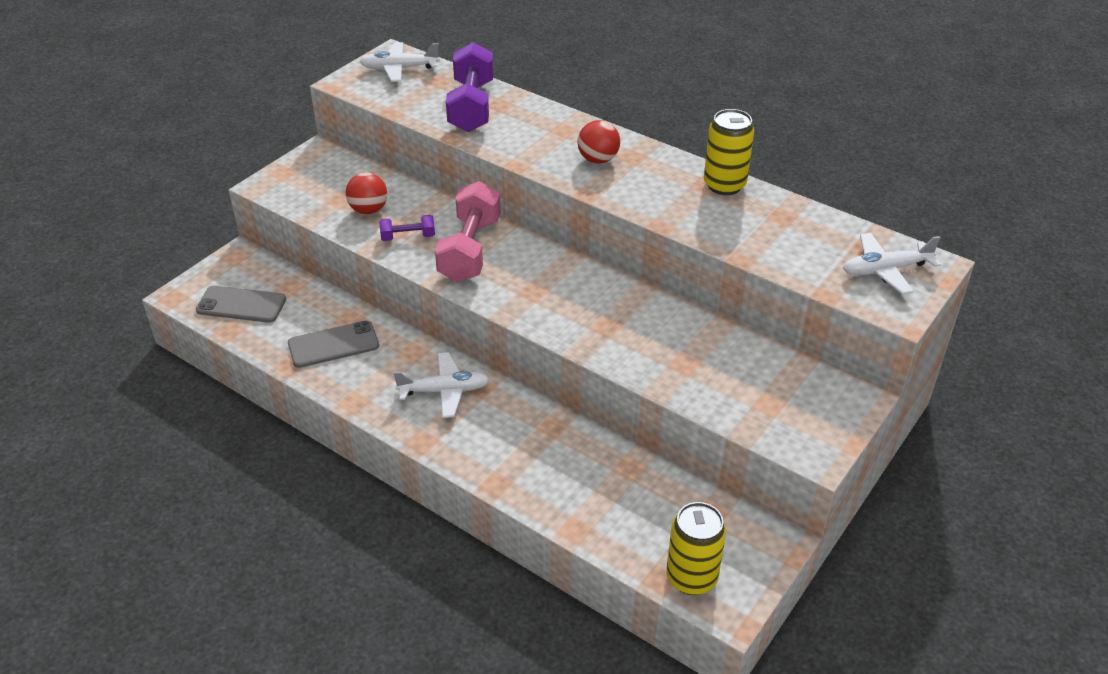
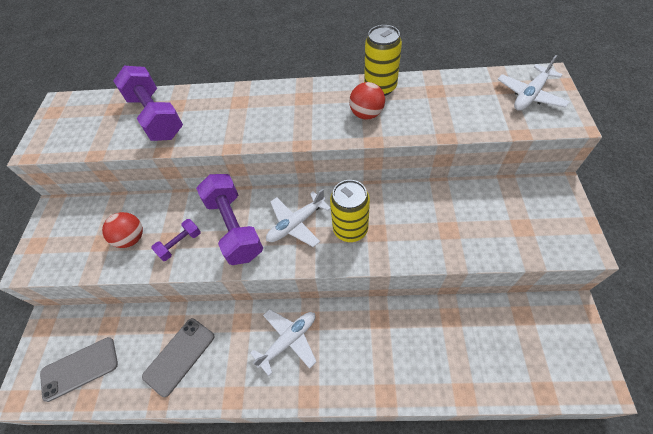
camera: 30 degrees left, 15 degrees up
white plane [360,42,440,82] -> white plane moved to [266,189,331,247]
pink dumbbell [435,181,501,282] -> purple dumbbell [196,174,263,265]
red ball [577,120,620,164] -> red ball moved to [349,82,385,120]
yellow can [666,502,726,595] -> yellow can moved to [330,180,370,242]

